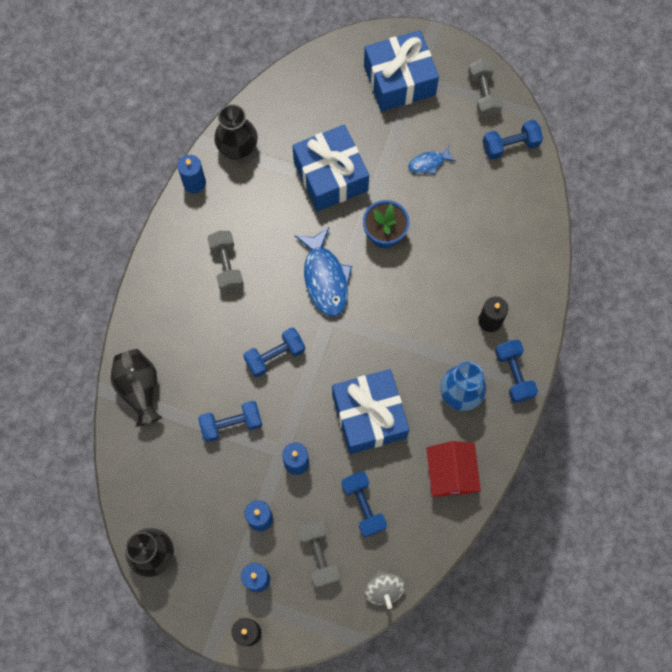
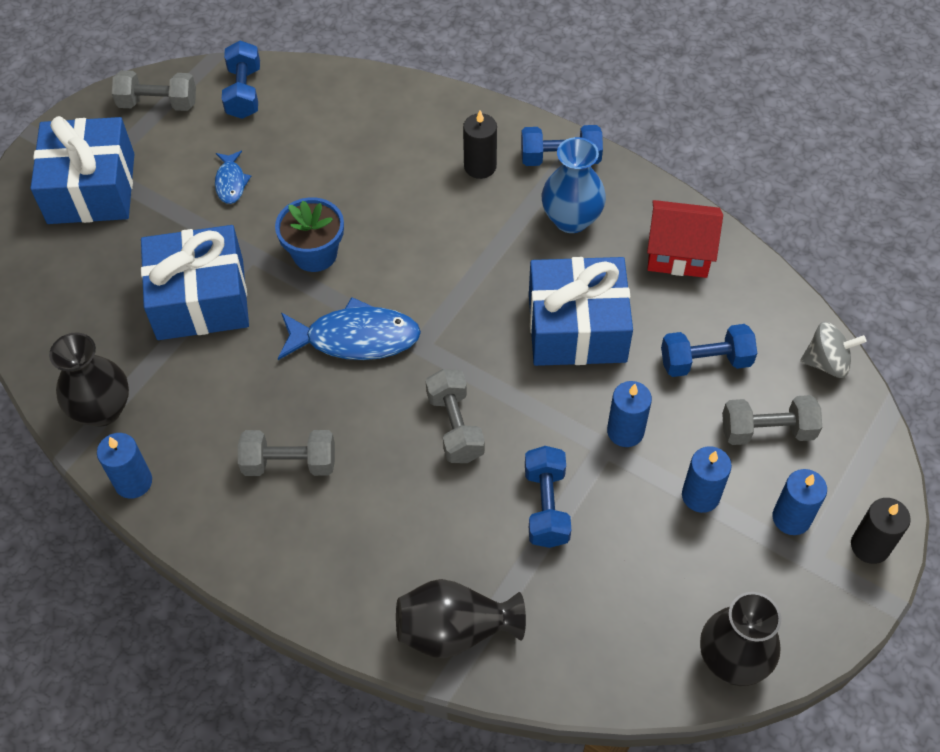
camera: 75 degrees left, 15 degrees down
blue dumbbell [243,327,305,377] -> grey dumbbell [426,369,485,463]

